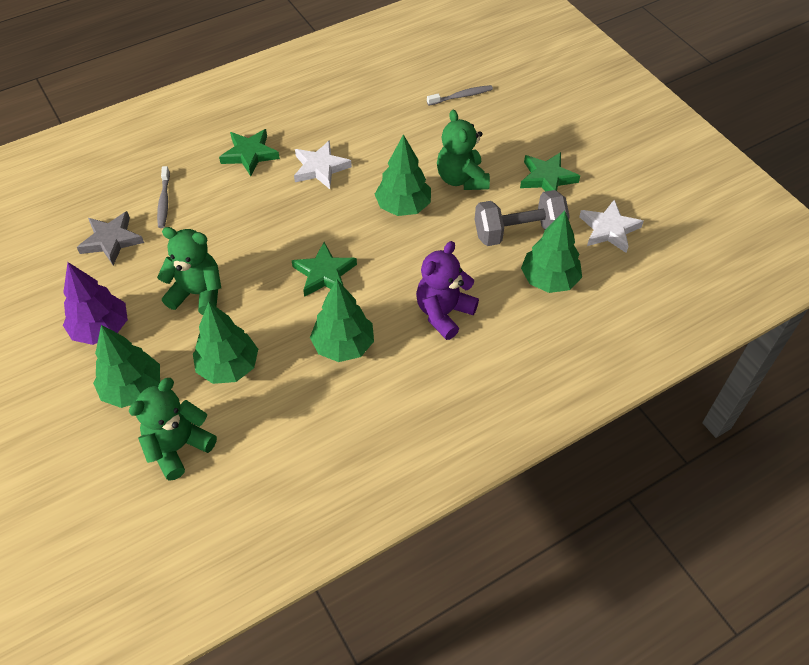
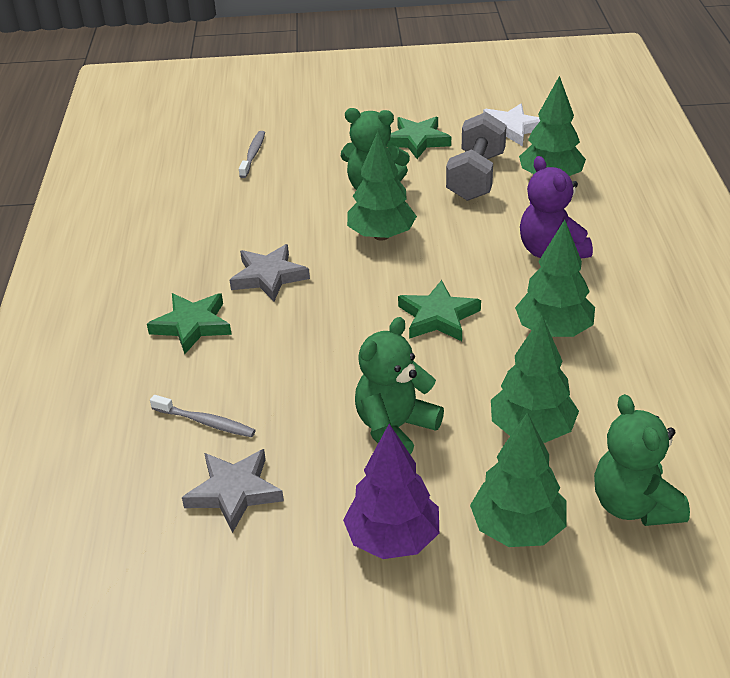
camera: 60 degrees left, 15 degrees down
white star [294,140,352,189] -> grey star [230,244,310,301]

